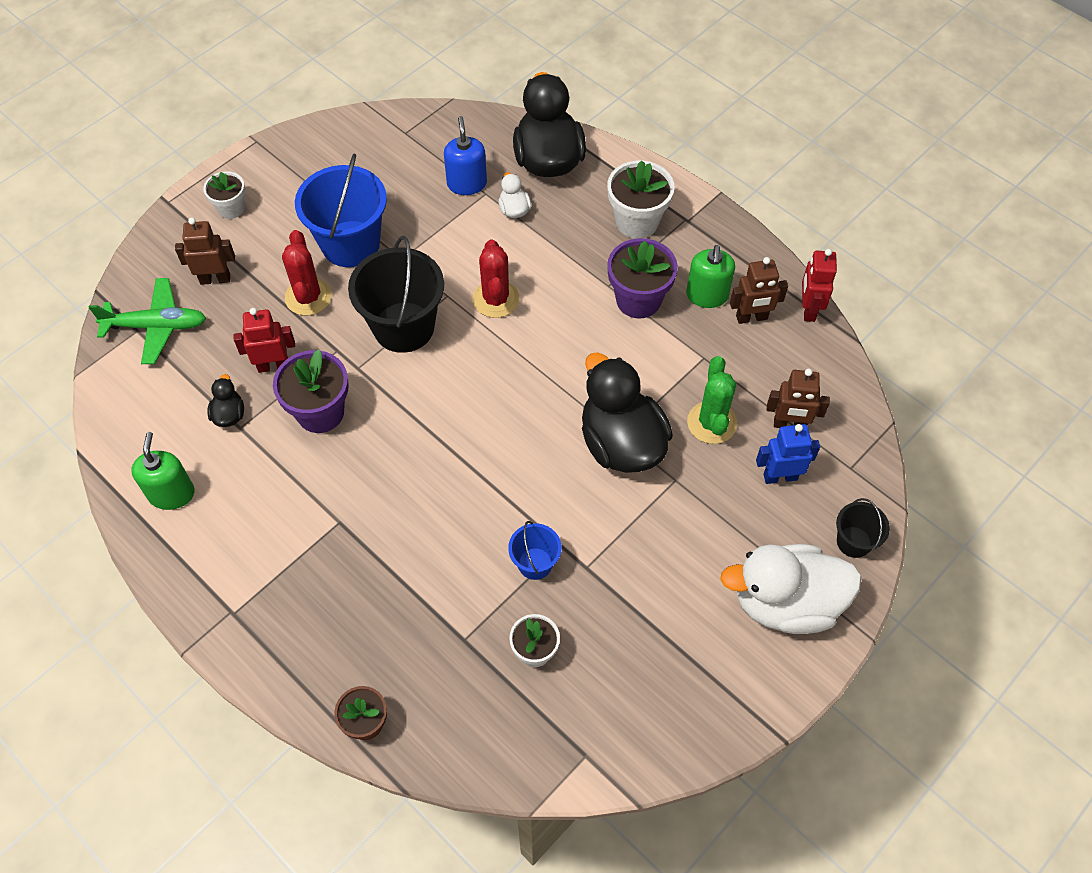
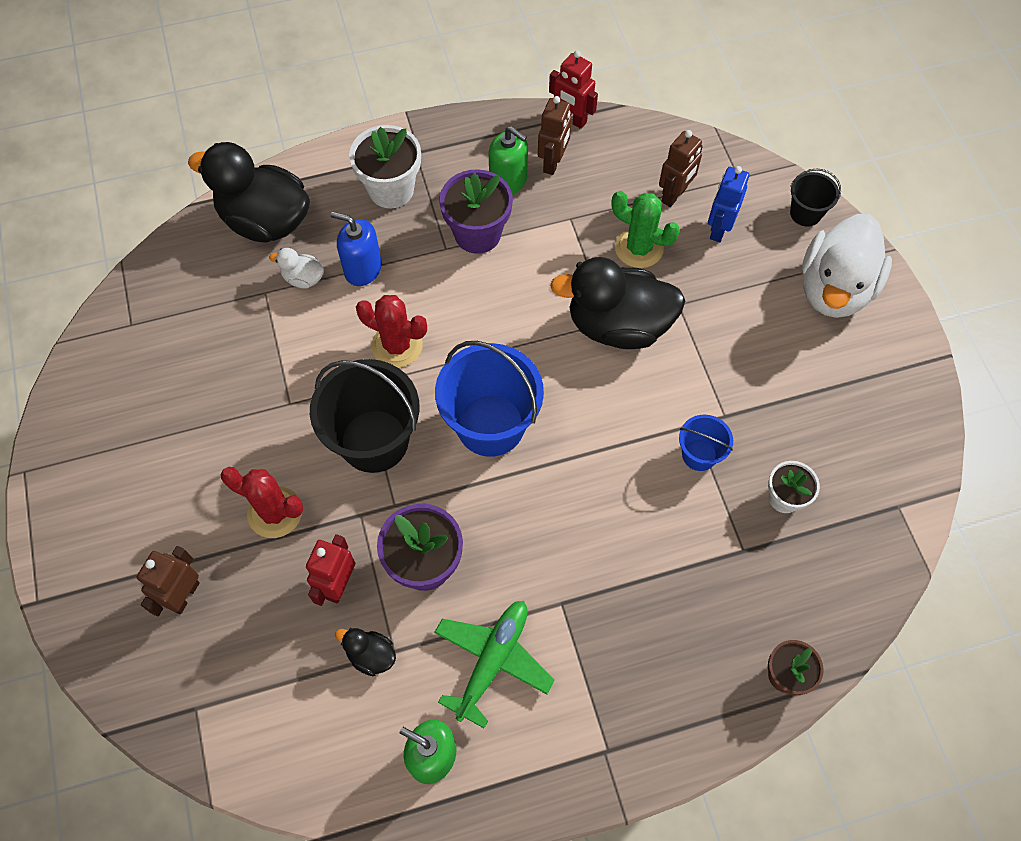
camera: 60 degrees left, 5 degrees up
green plane [88,278,206,364] -> green plane moved to [434,601,555,728]
white flower pot [203,171,245,219] -> none
blue bucket [295,154,387,267] -> blue bucket moved to [435,341,544,457]
blue soap dispenser [444,116,487,195] -> blue soap dispenser moved to [331,212,382,286]

